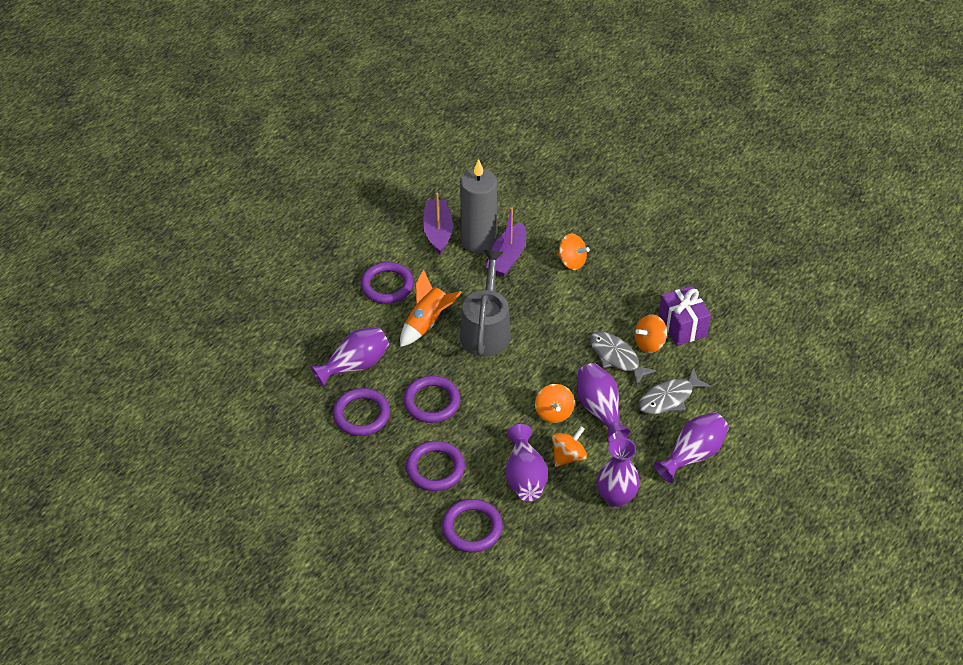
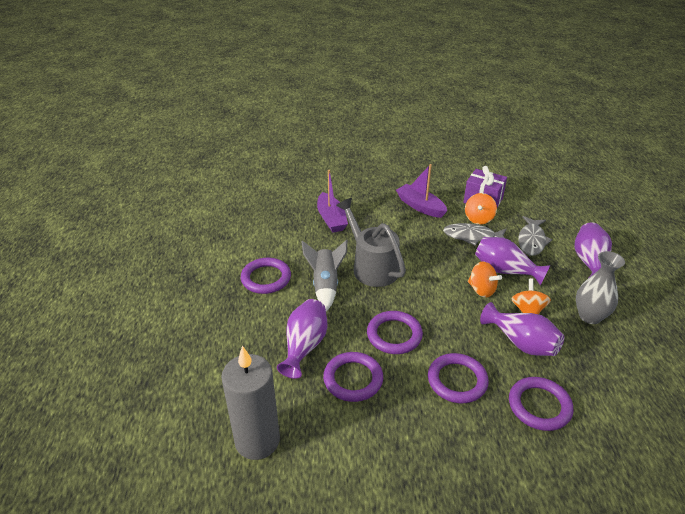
camera: 40 degrees left, 10 degrees down
orange rocket [400,269,462,347] -> grey rocket [301,240,348,312]
purple boat [423,192,453,254] -> purple boat moved to [396,164,447,218]
grey candle [460,159,497,253] -> grey candle moved to [221,345,280,460]
orange spinning top [557,234,590,270] -> none
purple vase [597,438,640,507] -> grey vase [576,251,625,324]

